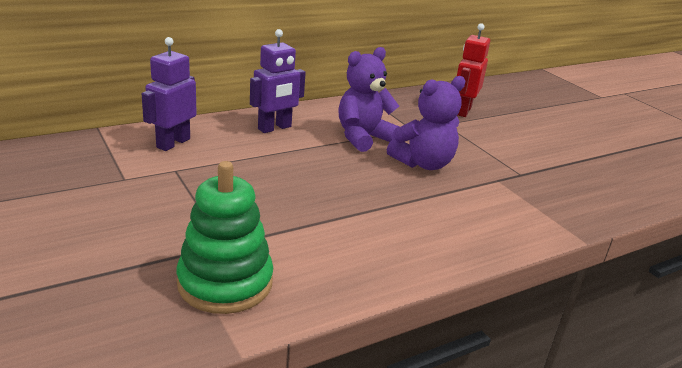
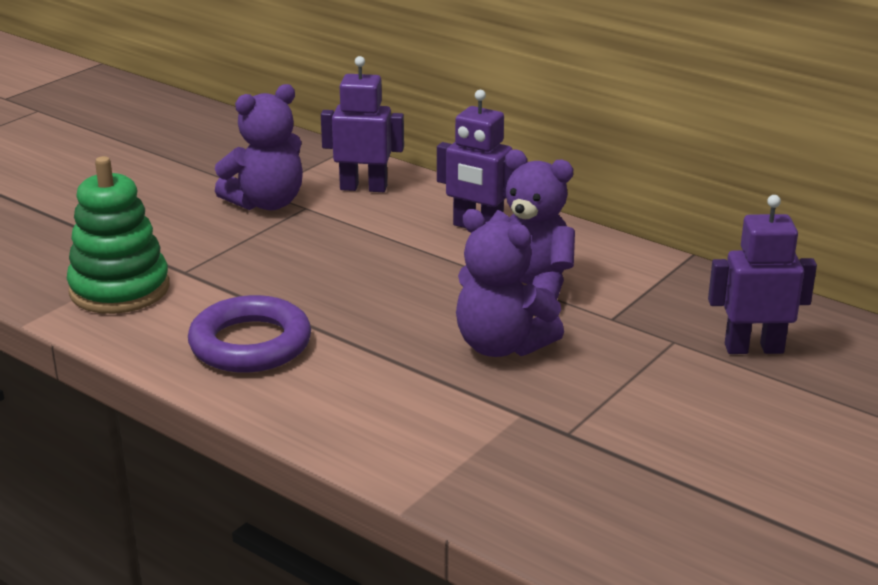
camera: 70 degrees right, 0 degrees up
red robot [457,23,490,117] -> purple robot [708,195,817,354]
none -> purple ring [188,295,311,373]
none -> purple teddy bear [215,84,303,210]

